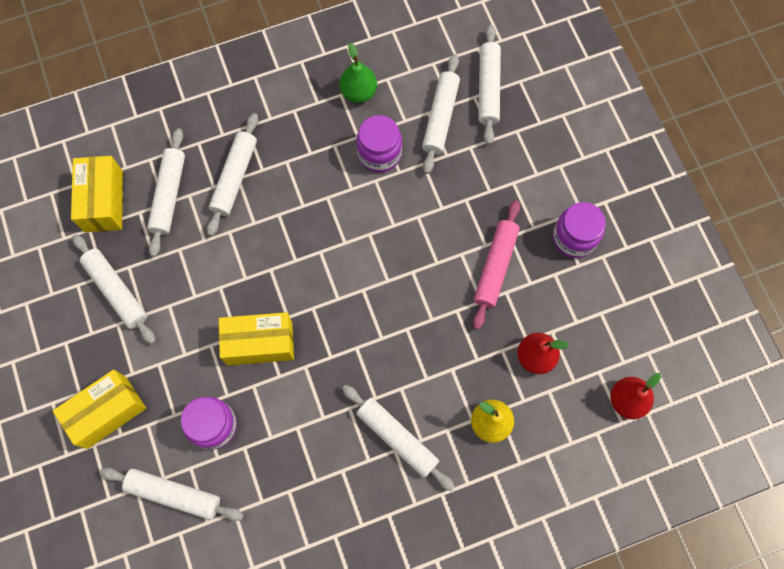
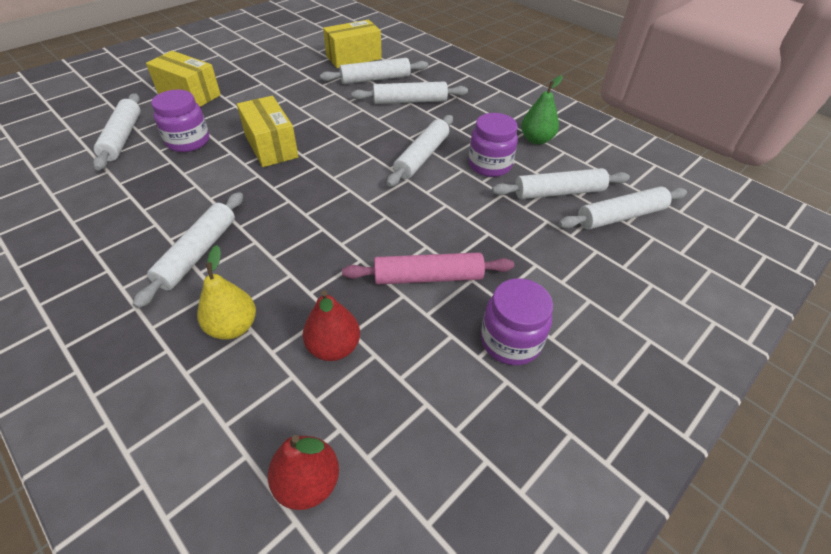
camera: 65 degrees right, 25 degrees down
white rolling pin [72,234,156,344] -> white rolling pin moved to [387,115,453,187]

